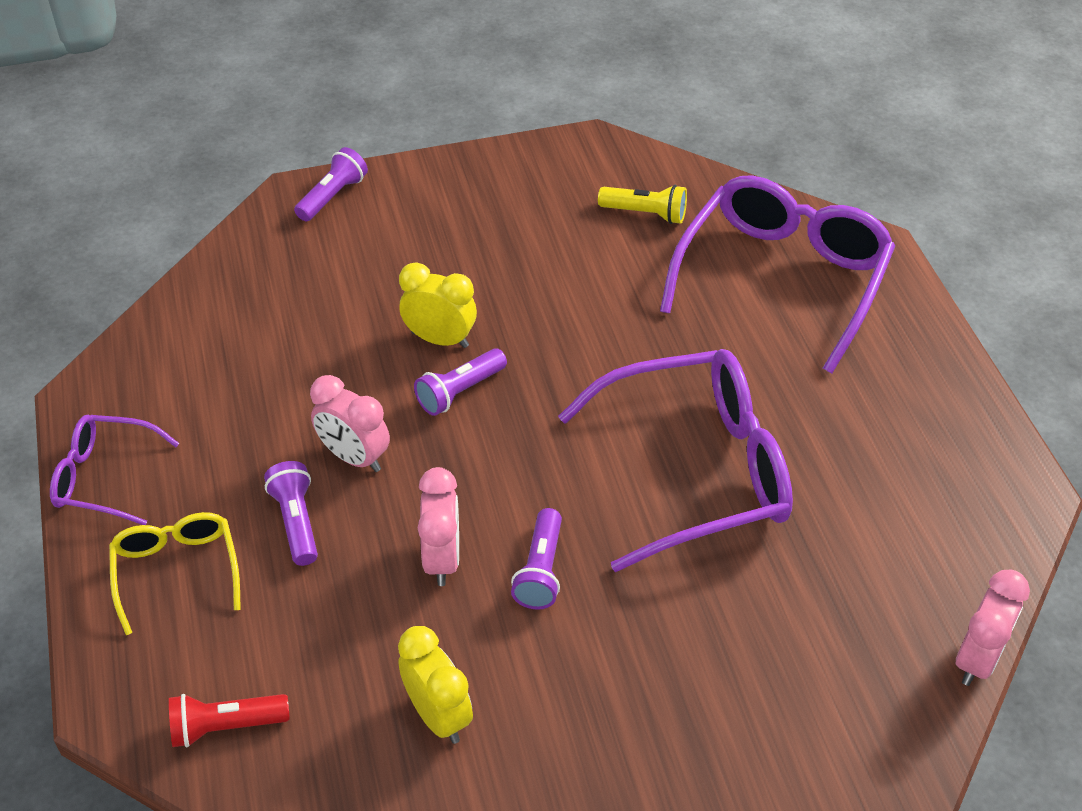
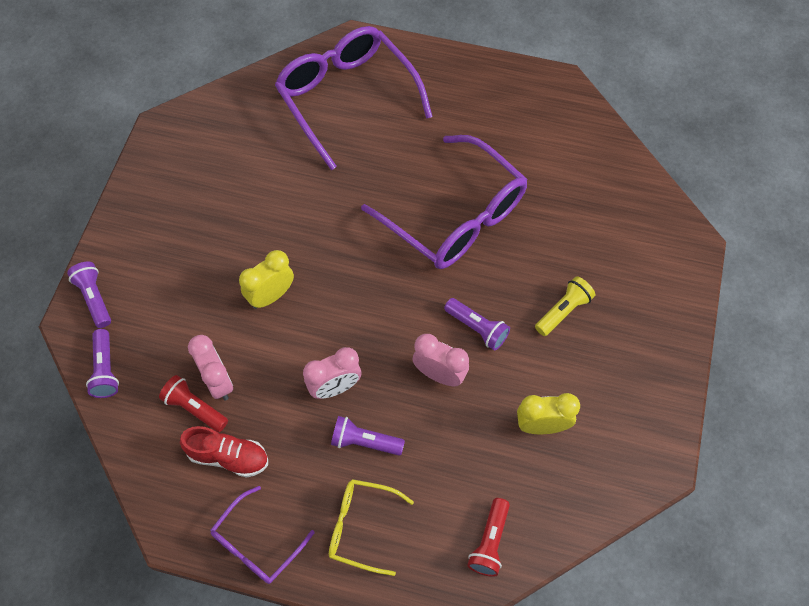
camera: 60 degrees left, 15 degrees up
purple flashlight [414,348,507,416] -> purple flashlight moved to [86,329,119,398]
purple glasses [558,349,793,572] -> purple glasses turned 120 degrees clockwise [361,135,528,269]
yellow flashlight [598,185,687,224] -> yellow flashlight moved to [535,276,595,336]
pink clock [956,570,1030,686] -> pink clock moved to [188,335,233,400]
none -> red flashlight [159,375,228,432]
none -> red shoe [180,426,268,478]

